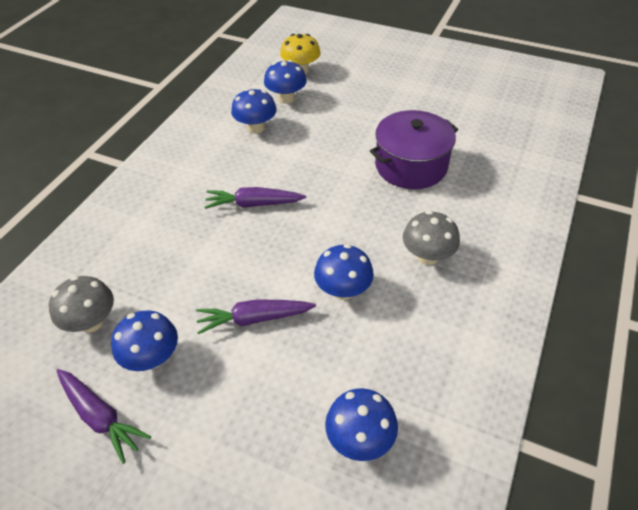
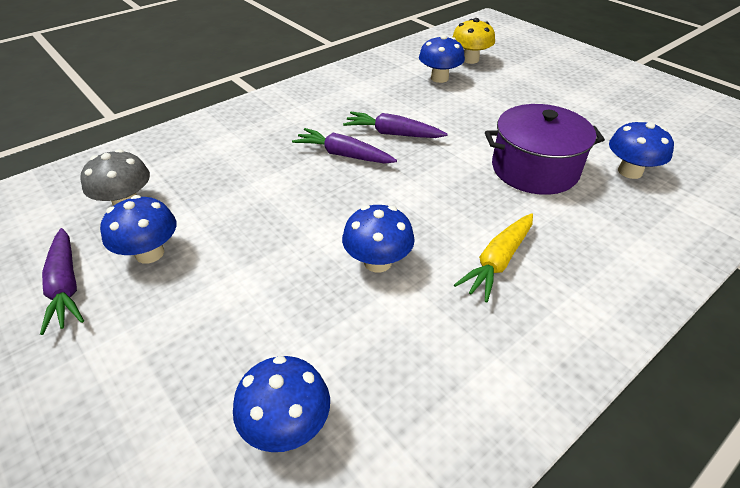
camera: 25 degrees right, 5 degrees down
purple carrot [196,299,316,334] -> purple carrot moved to [343,112,448,138]
blue mushroom [231,88,277,134] -> blue mushroom moved to [609,120,674,179]
grey mushroom [403,211,460,265] -> yellow carrot [454,213,533,302]

